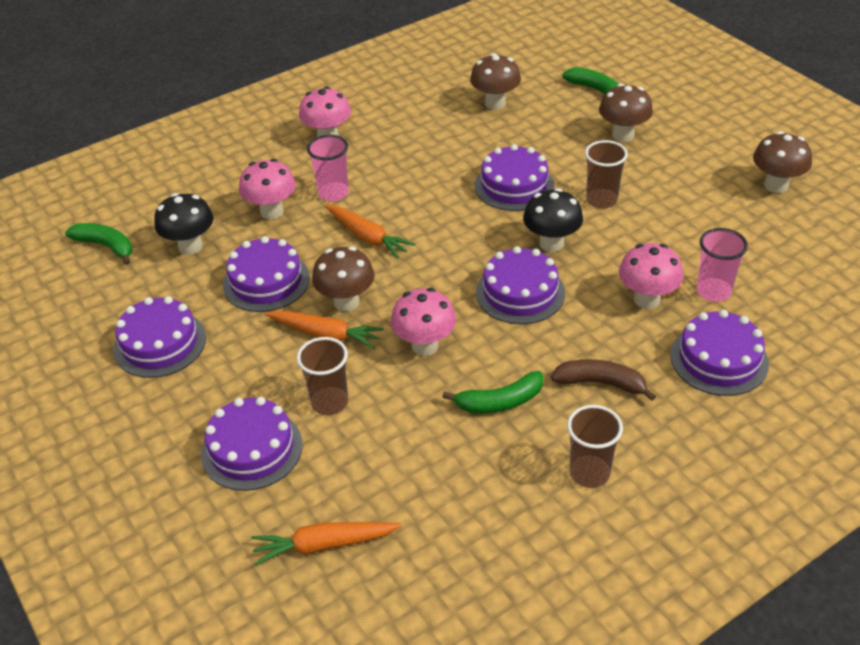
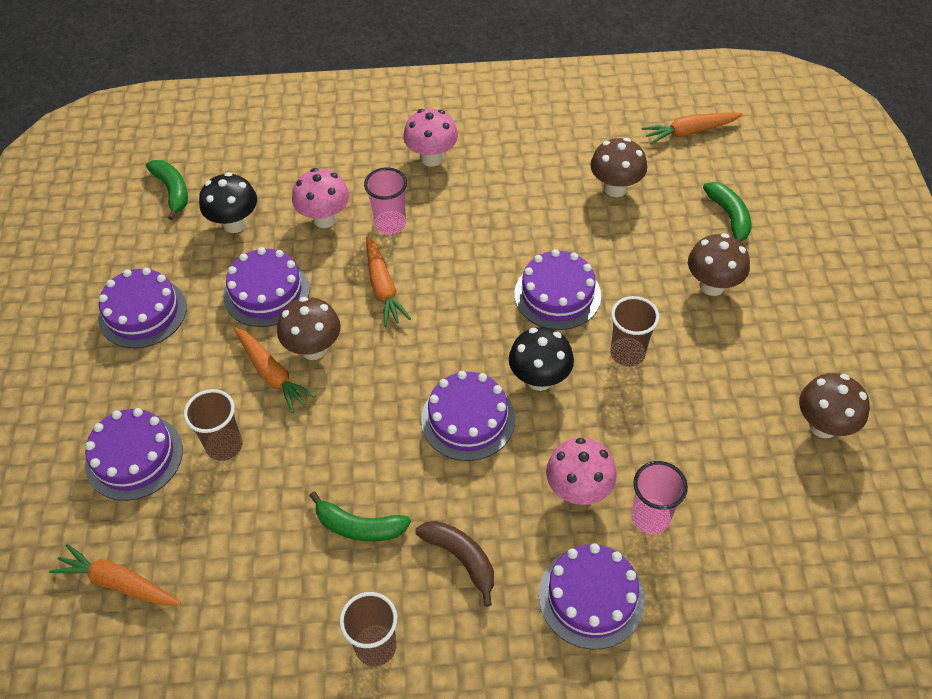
camera: 30 degrees right, 10 degrees up
pink mushroom [391,288,456,356] -> none
none -> orange carrot [642,112,743,144]

